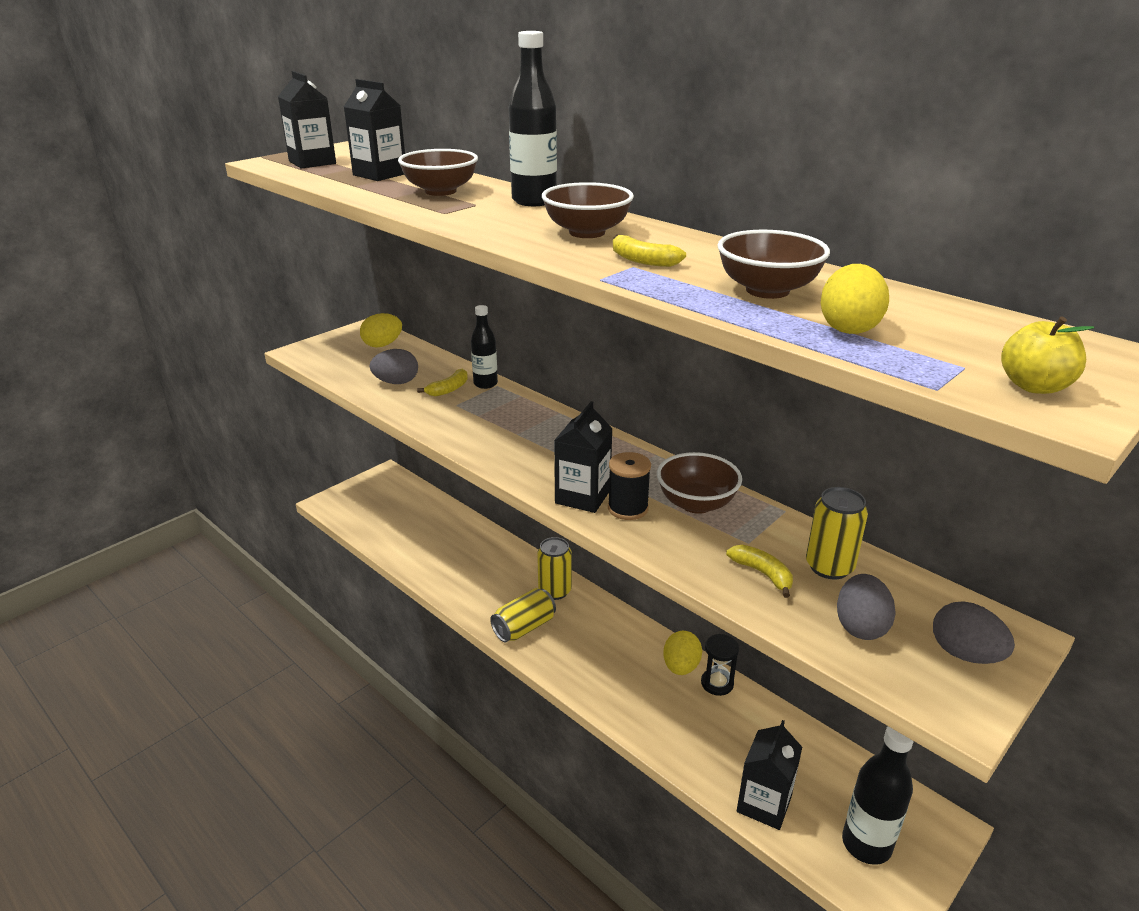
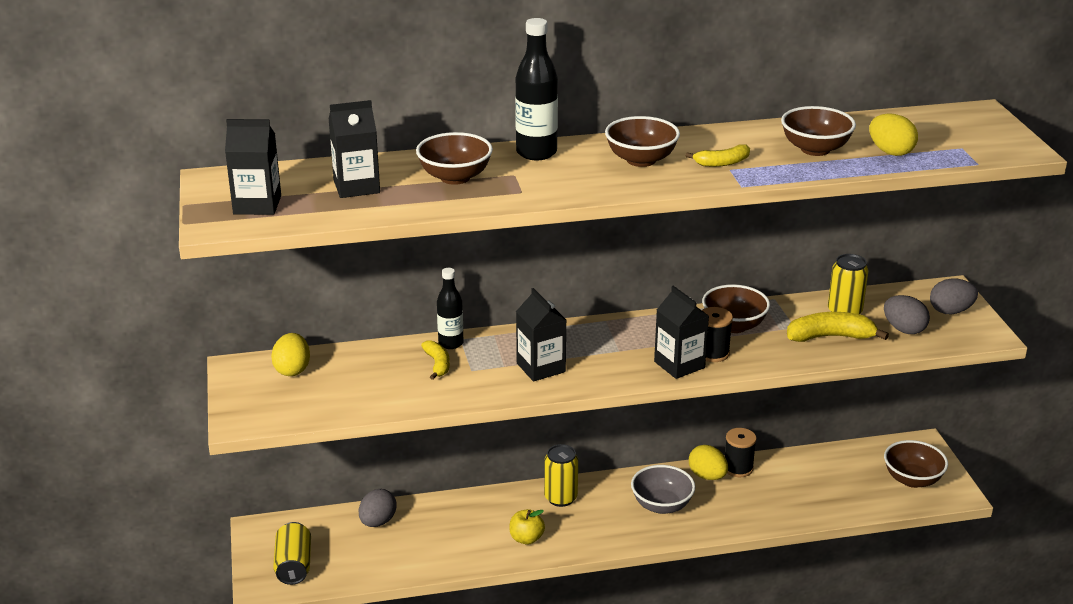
camera: 55 degrees left, 0 degrees up
grey egg [370,349,418,384] -> grey egg moved to [359,489,396,527]
yellow can [490,588,556,642] -> yellow can moved to [273,522,311,585]
black hourglass [701,634,739,696] -> black spool [725,428,756,477]
yellow banana [726,545,793,598] -> yellow banana [787,312,889,342], size x1.64
black carton [737,720,802,830] -> black carton moved to [516,288,566,382]
black bottle [842,726,914,865] -> brown bowl [884,440,948,488]
yellow apple [1001,316,1094,394] -> yellow apple moved to [509,509,545,545]
none -> grey bowl [631,465,695,514]

